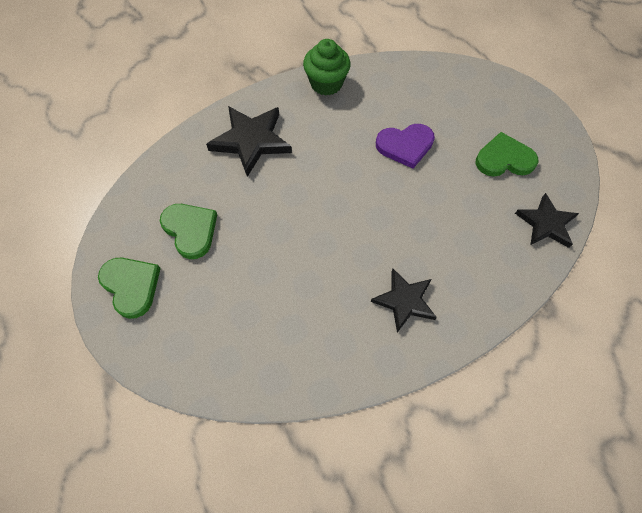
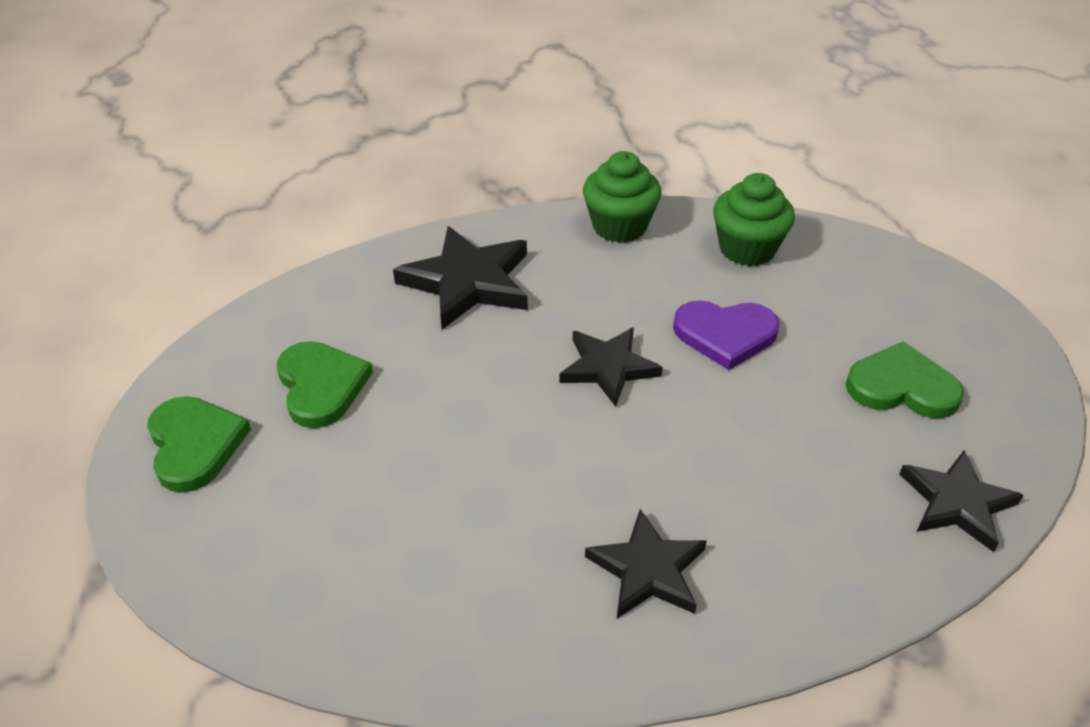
camera: 15 degrees right, 20 degrees down
none -> black star [559,327,663,407]
none -> green cupcake [713,173,795,267]

